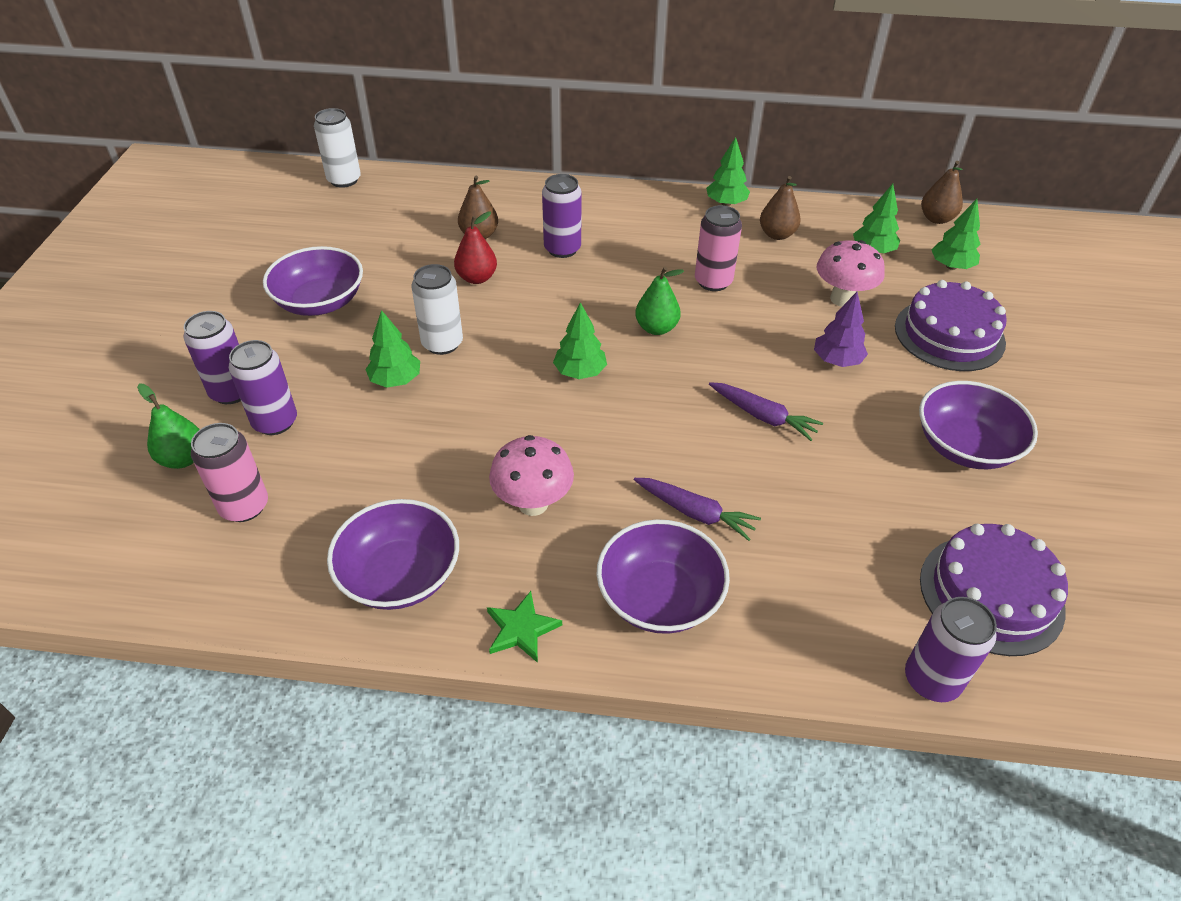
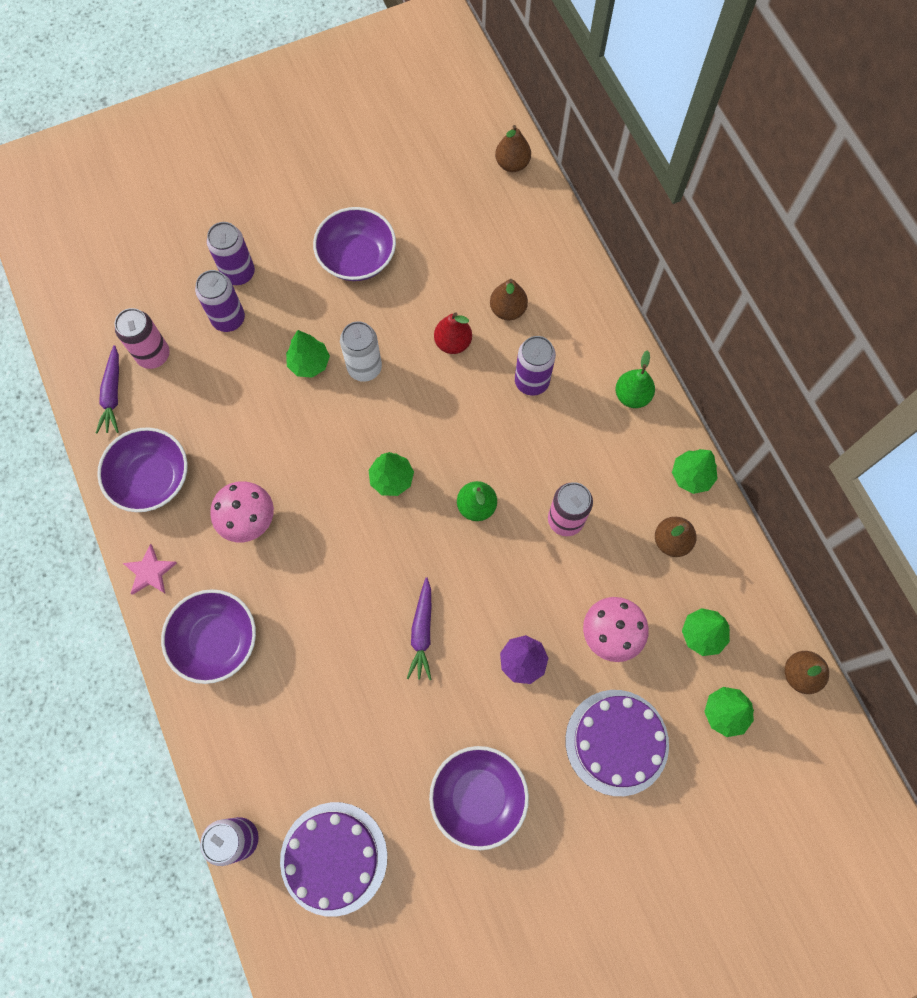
camera: 60 degrees right, 25 degrees up
green pear [137,384,200,469] -> green pear moved to [615,350,655,408]
white can [314,108,361,188] -> brown pear [495,125,531,172]
green star [487,591,562,663] -> pink star [123,544,177,595]
purple carrot [634,478,761,541] -> purple carrot moved to [96,345,119,433]

